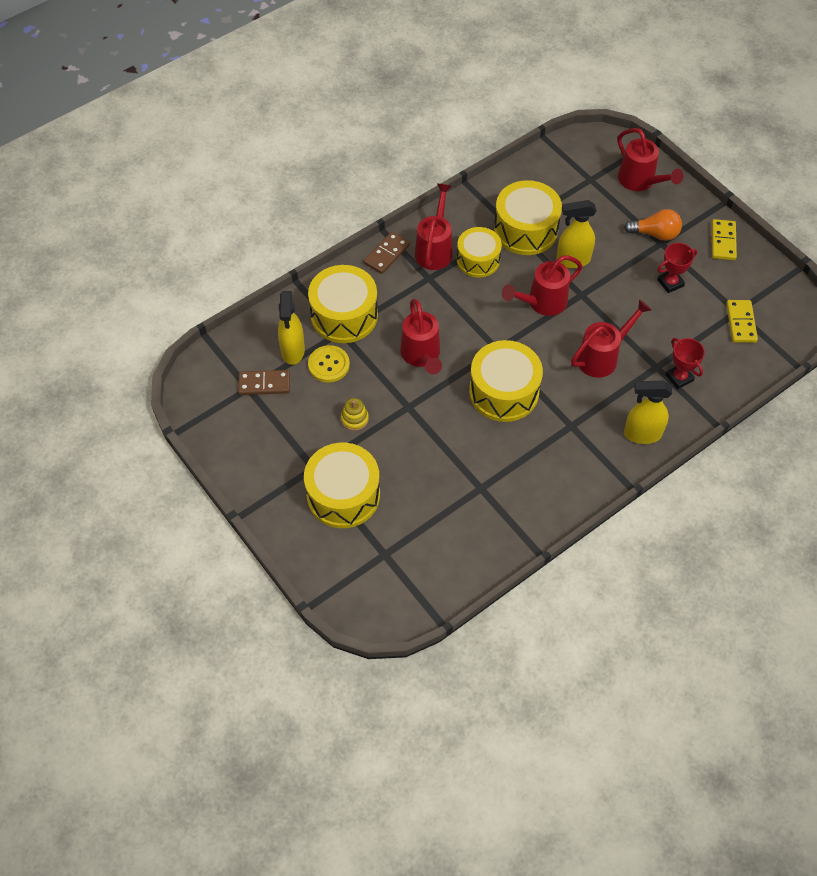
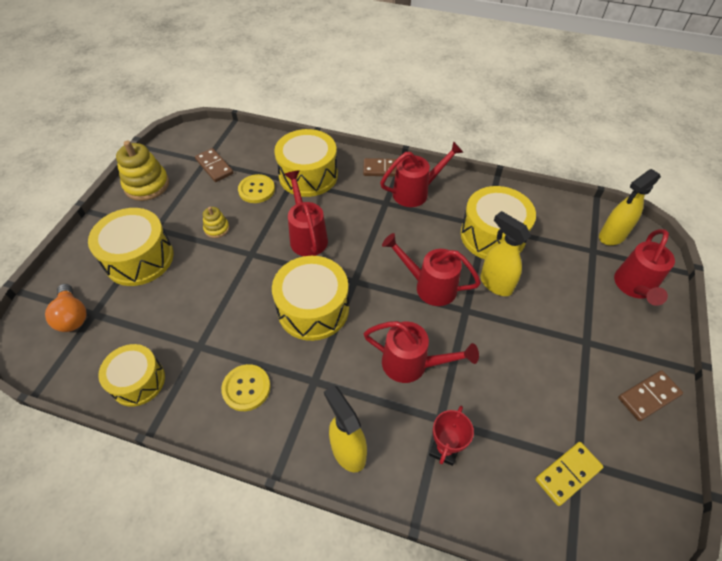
camera: 55 degrees right, 5 degrees down
yellow spray bottle [278,291,305,365] -> yellow spray bottle moved to [599,169,661,245]
red watering can [400,299,442,375] -> red watering can turned 120 degrees clockwise [284,170,328,256]
yellow drum [457,227,502,277] -> yellow drum moved to [98,344,165,407]
orange light bulb [624,209,682,241] -> orange light bulb moved to [45,284,86,332]
red trophy [657,243,697,293] -> none
yellow domino [712,219,737,260] -> brown domino [618,370,683,421]
none -> yellow stacking toy [116,140,169,201]
none -> yellow button [221,364,271,411]

